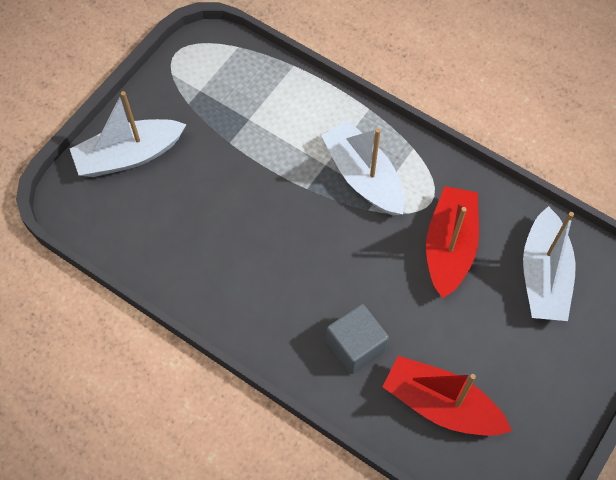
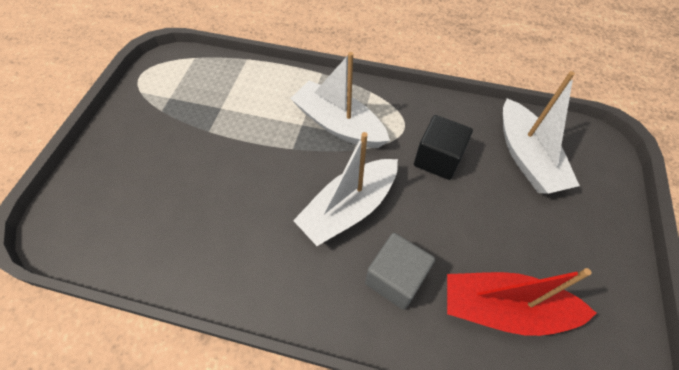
camera: 20 degrees left, 5 degrees down
white boat [70,91,187,177] -> white boat moved to [293,132,398,246]
red boat [426,186,479,299] -> black cube [414,115,473,180]

